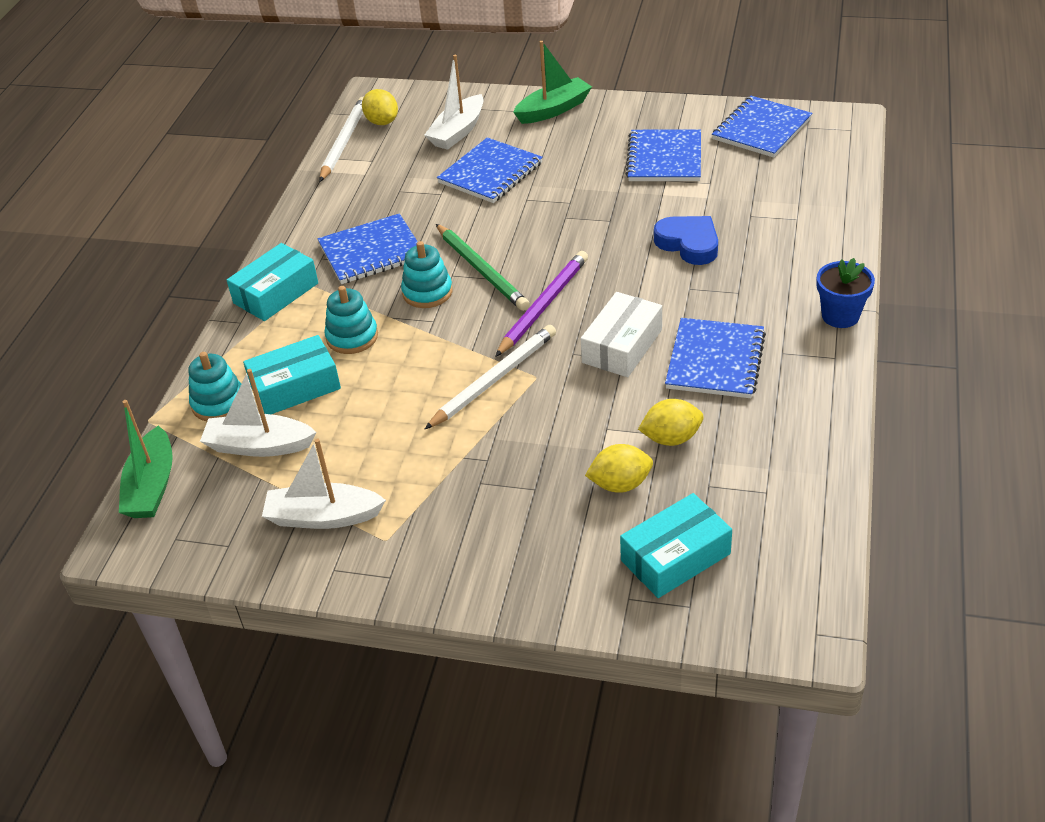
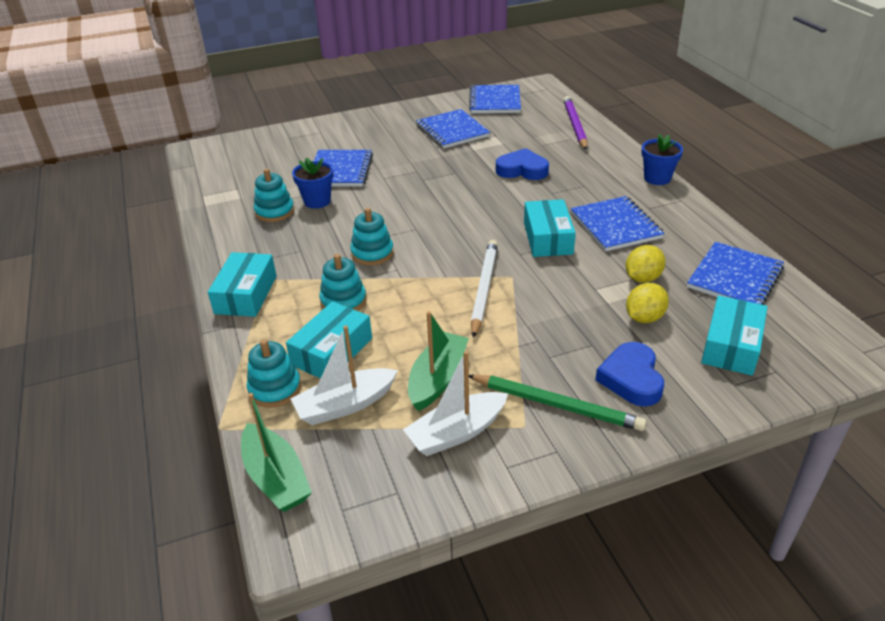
camera: 35 degrees left, 5 degrees down
blue notebook [318,213,418,284] -> blue notebook moved to [687,242,784,305]
white pencil [319,97,364,182] -> none
yellow lemon [362,89,398,125] -> none
white boat [424,55,483,150] -> none
green pencil [436,224,529,311] -> green pencil moved to [469,375,647,431]
purple pencil [495,251,588,357] -> purple pencil moved to [564,96,588,150]
green boat [513,41,592,124] -> green boat moved to [408,311,469,411]
white box [581,292,662,377] -> turquoise box [524,199,576,257]
none -> turquoise stacking toy [254,168,294,222]
none -> blue flower pot [292,157,333,208]
none -> blue heart [595,342,664,406]

